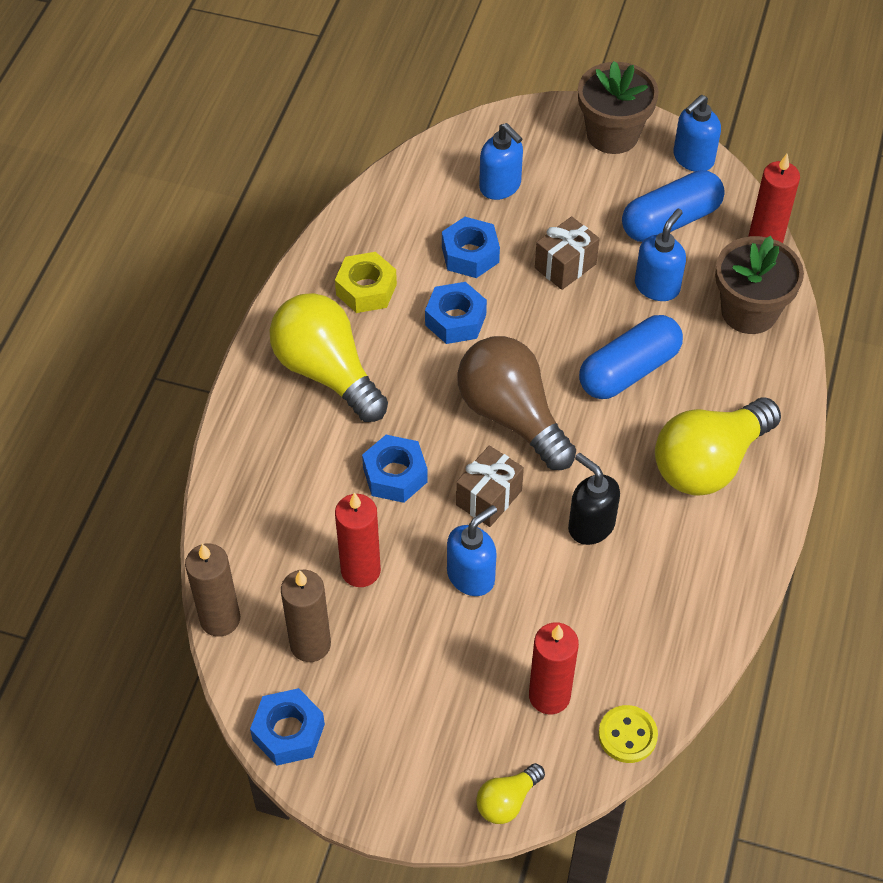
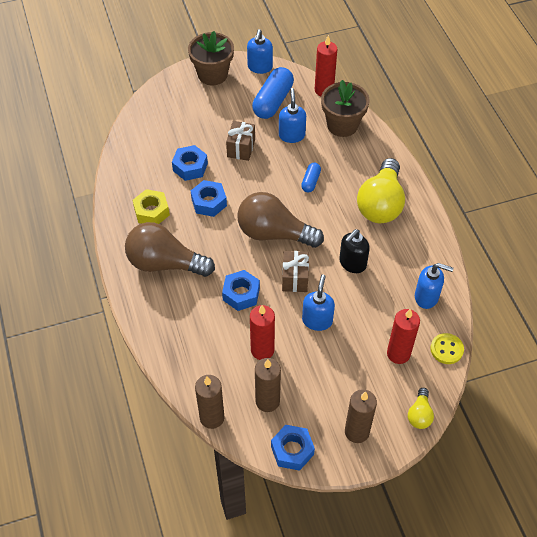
camera: 35 degrees left, 0 degrees up
yellow light bulb [269,293,388,422] -> brown light bulb [125,222,215,277]
blue soap dispenser [479,123,523,200] -> blue soap dispenser moved to [415,263,453,309]
black soap dispenser [568,453,620,545] -> black soap dispenser turned 60 degrees counterclockwise [339,229,370,273]
blue capsule [579,315,683,399] -> blue capsule [301,163,321,192], size x0.52
none -> brown candle [345,389,377,443]

